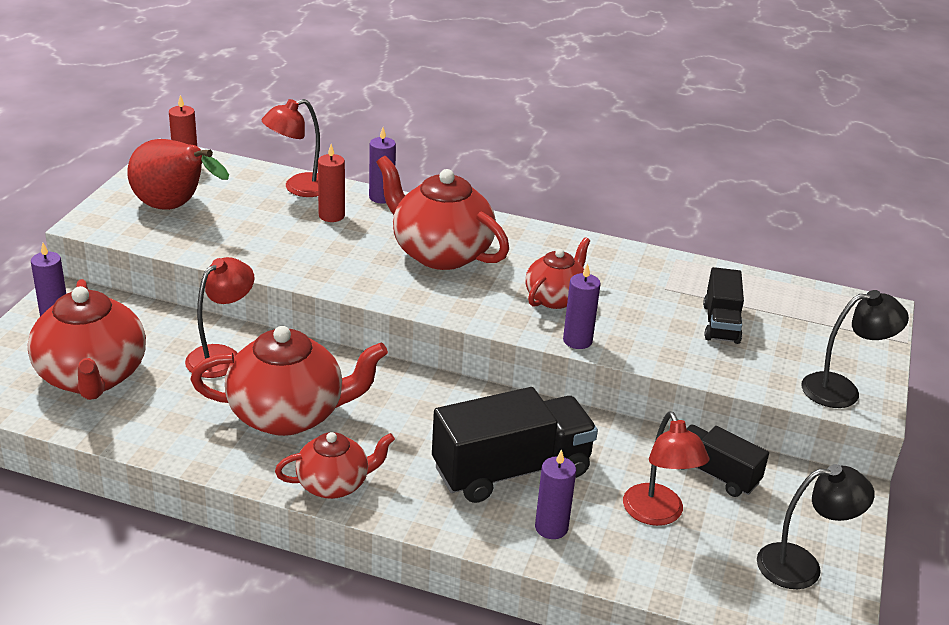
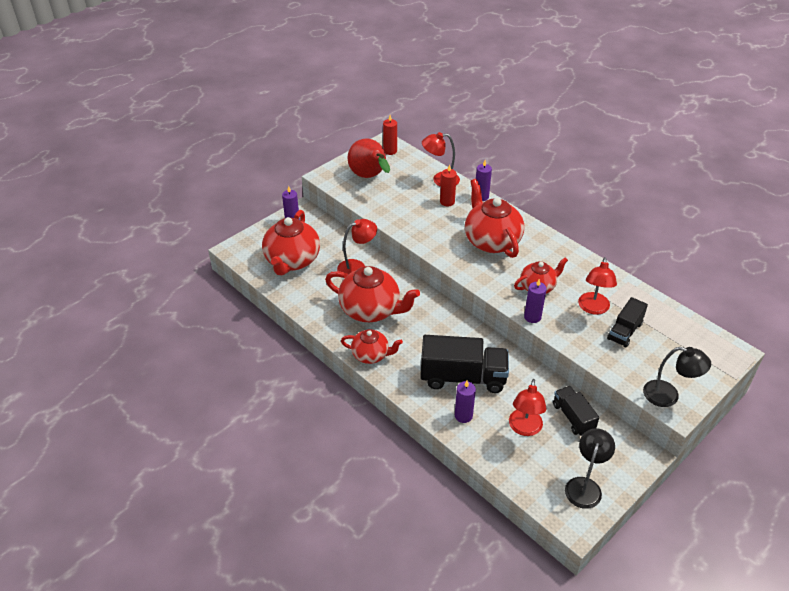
camera: 30 degrees right, 10 degrees up
black lamp [757,464,875,589] -> black lamp turned 90 degrees counterclockwise [565,428,615,509]
none -> red lamp [578,257,617,315]

